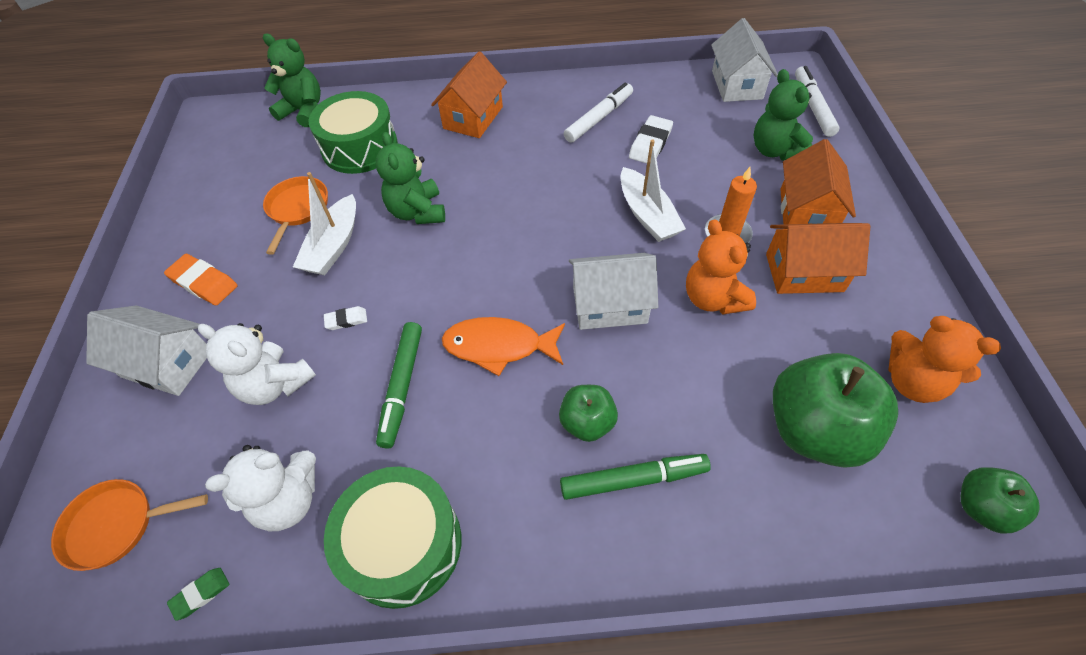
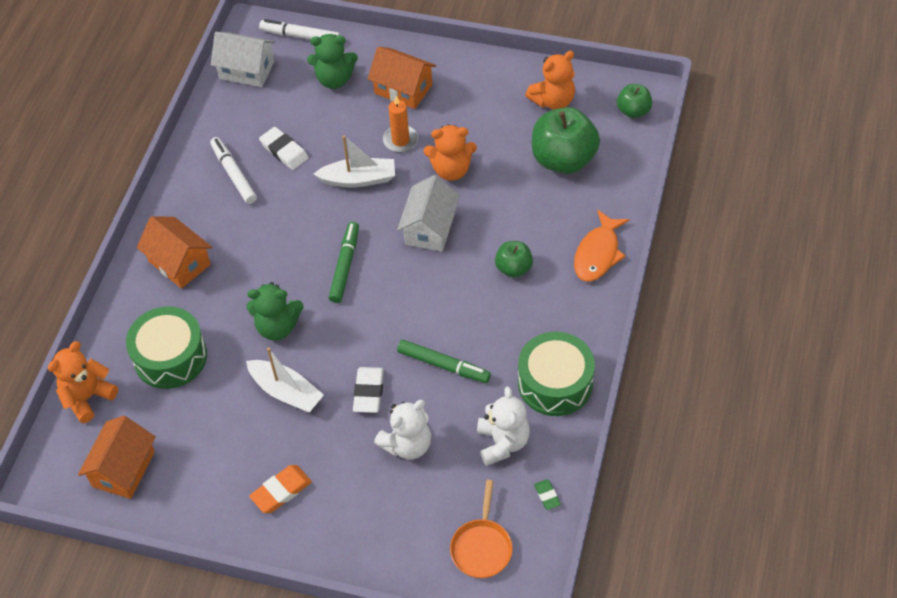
camera: 70 degrees left, 0 degrees up
white house [86,306,207,396] -> none
green teddy bear [263,34,321,127] -> orange teddy bear [48,341,118,423]
orange pan [263,176,328,255] -> none
white eraser [324,306,367,330] -> white eraser [353,367,384,413], size x1.78
orange fish [442,317,565,376] -> orange fish moved to [574,210,630,282]
green marker [560,454,711,500] -> green marker moved to [329,222,359,303]
orange house [766,223,870,294] -> orange house moved to [78,416,156,499]

